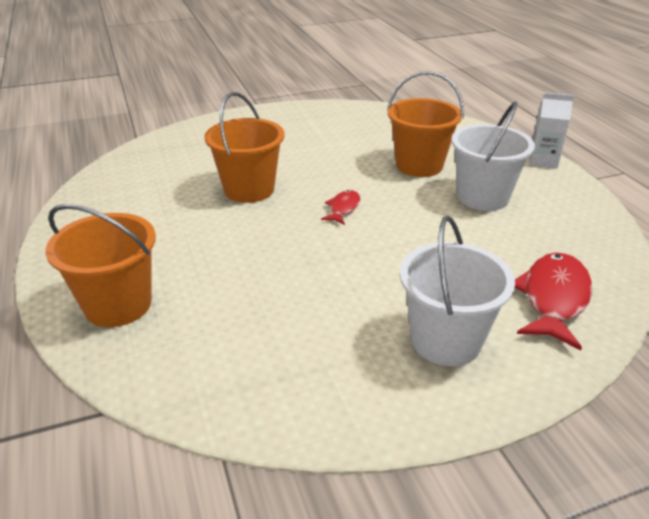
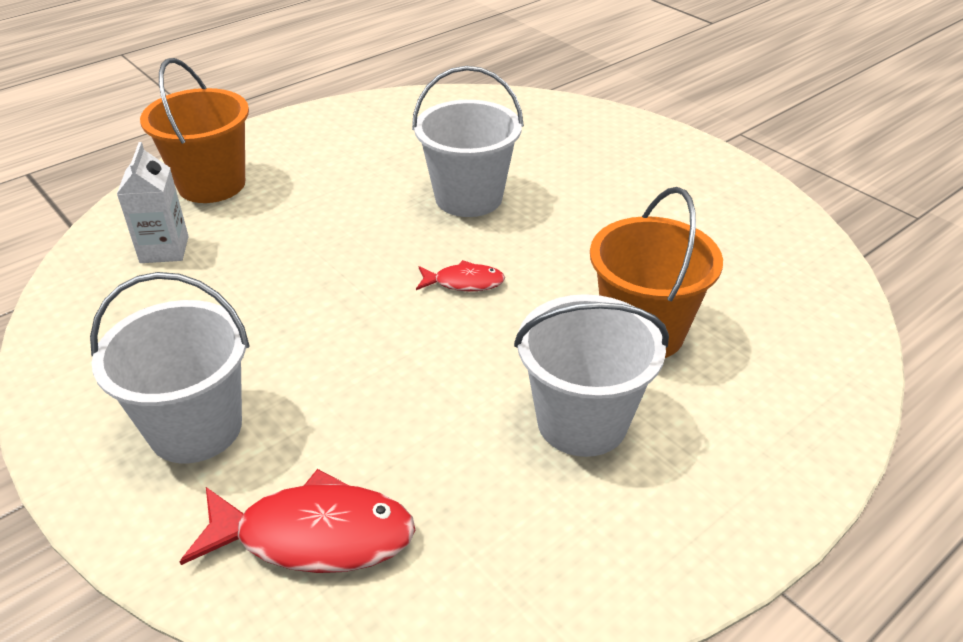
camera: 70 degrees right, 5 degrees up
orange bucket [205,92,285,203] -> white bucket [412,66,524,217]
white carton [529,92,574,169] -> white carton moved to [117,142,189,263]

